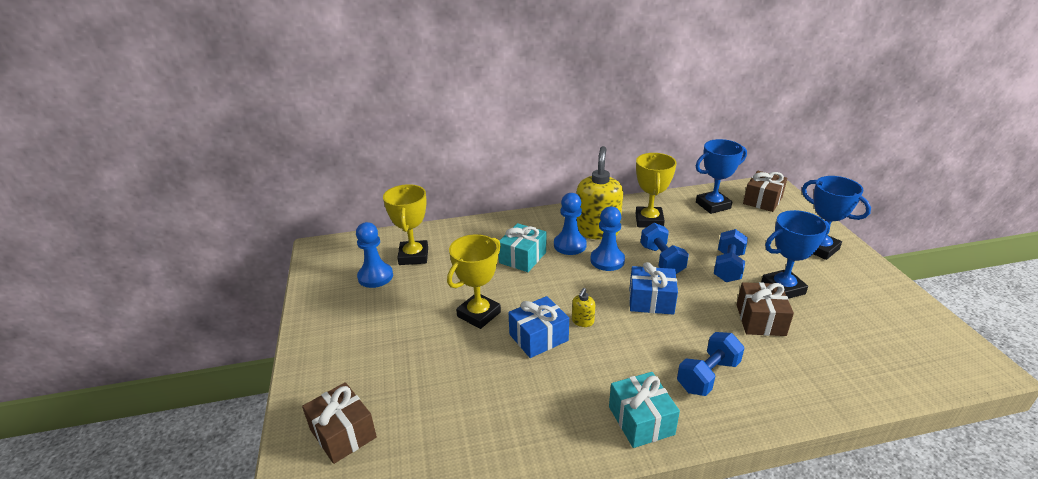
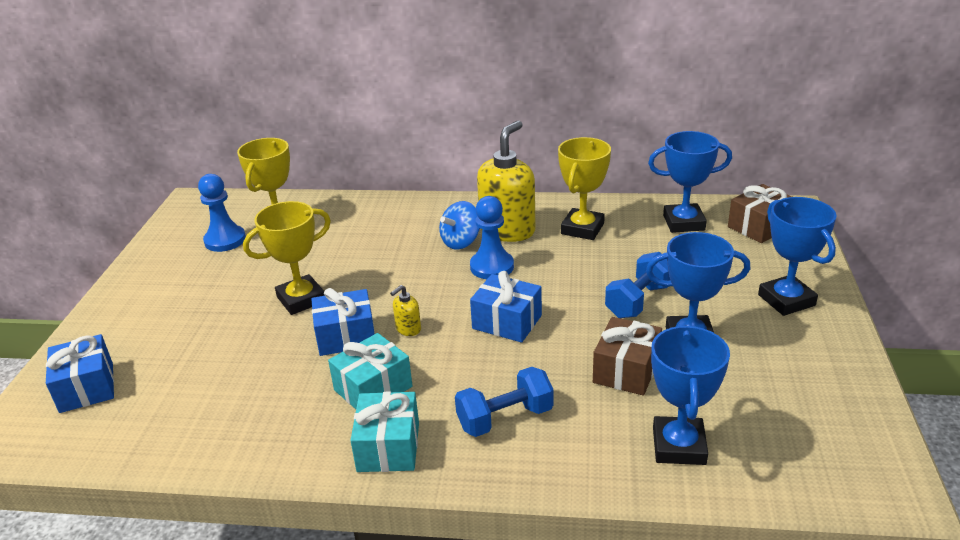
camera: 20 degrees right, 0 degrees up
brown gift [302,382,377,464] -> blue gift [46,334,114,413]
turquoise gift [499,223,546,272] -> turquoise gift moved to [328,333,413,409]
blue pawn [554,193,587,255] -> blue spinning top [439,201,480,250]
blue dumbbell [640,223,689,274] -> none
none -> blue trophy [651,325,730,465]

